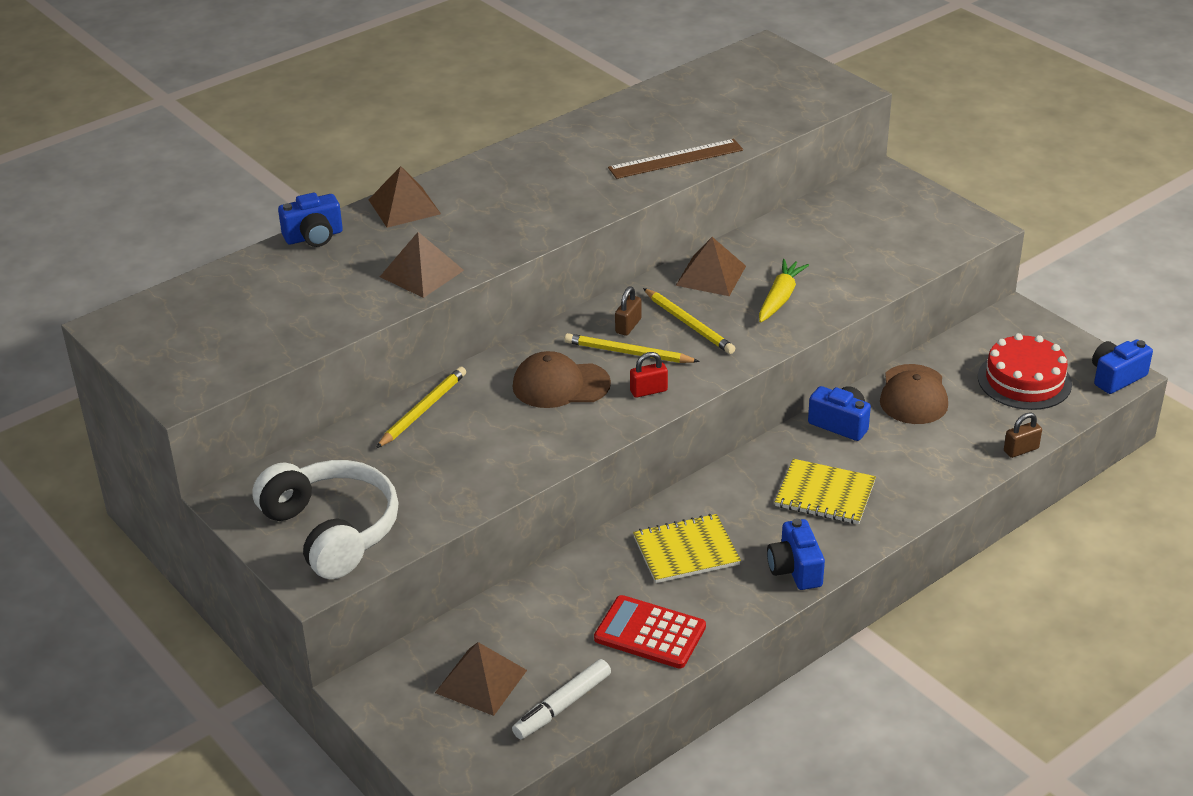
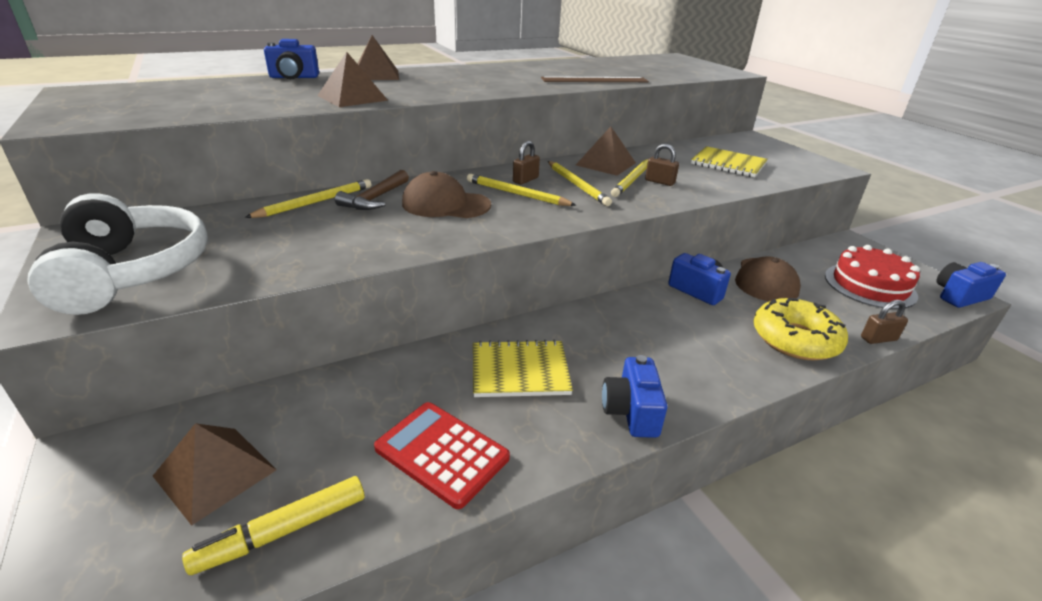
camera: 10 degrees right, 5 degrees down
white marker [512,659,611,739] -> yellow marker [182,476,365,575]
red padlock [630,352,668,398] -> none
yellow carrot [759,259,809,323] -> brown padlock [645,144,679,186]
yellow notebook [775,459,876,524] -> yellow notebook moved to [691,146,768,178]
none -> brown hammer [335,170,409,210]
none -> yellow pencil [611,159,649,197]
none -> yellow donut [754,298,848,361]

